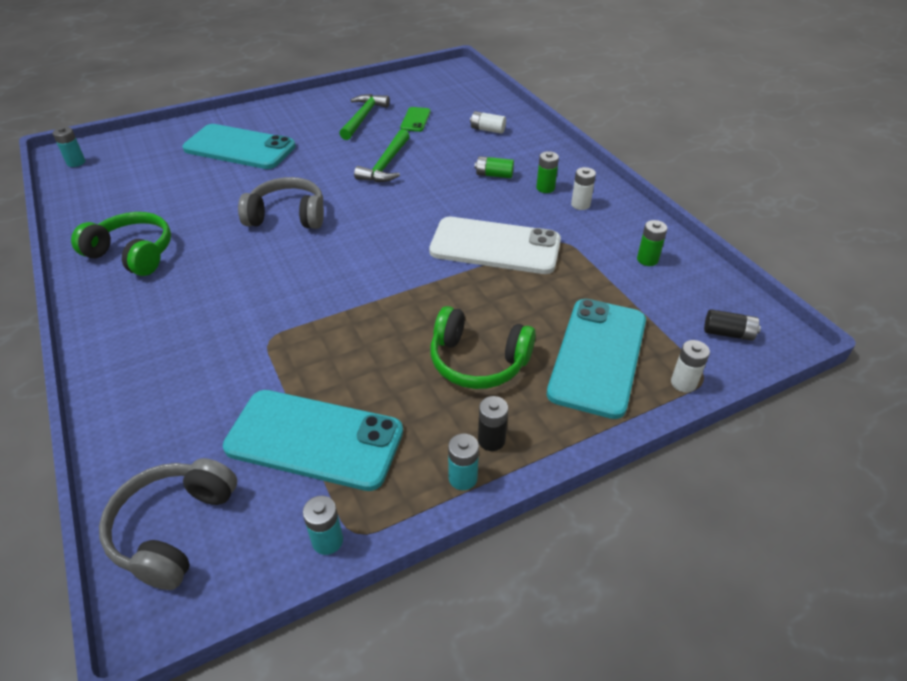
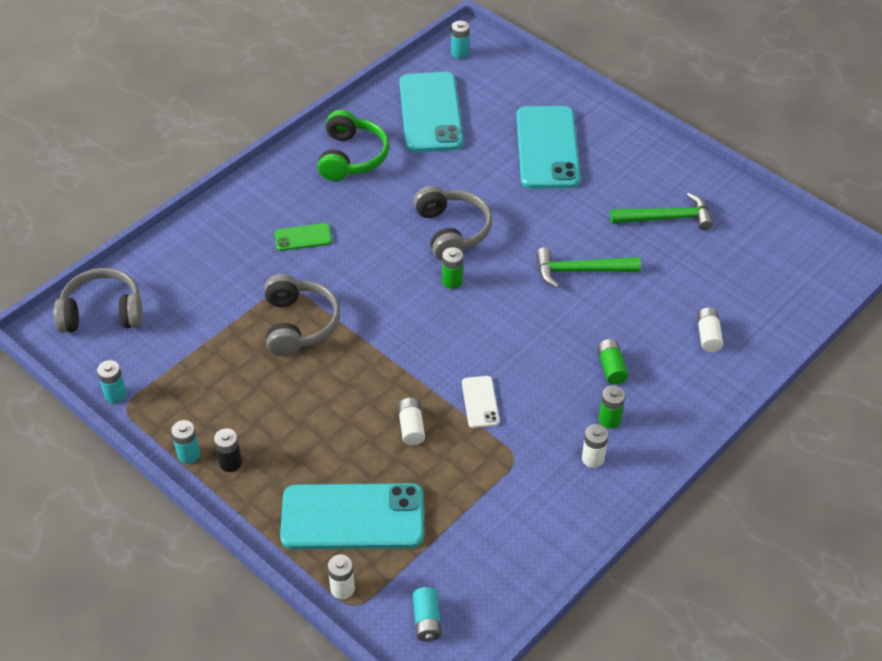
camera: 70 degrees right, 5 degrees up
turquoise phone [223,390,403,491] -> turquoise phone moved to [399,72,463,152]
green phone [400,107,431,132] -> green phone moved to [275,223,332,251]
white phone [429,217,561,274] -> white phone [462,376,499,428], size x0.46
green headphones [430,306,536,389] -> none
green battery [637,220,667,266] -> green battery moved to [442,247,463,289]
black battery [704,309,761,341] -> turquoise battery [413,587,442,641]
none -> grey headphones [264,274,340,356]
none -> white battery [398,398,425,445]

